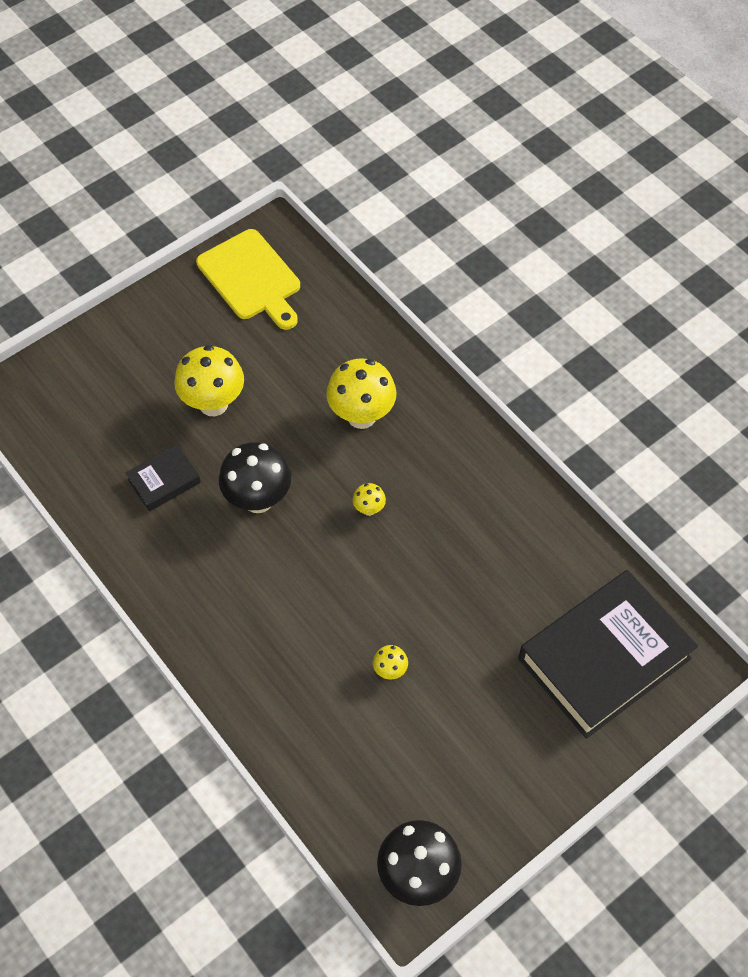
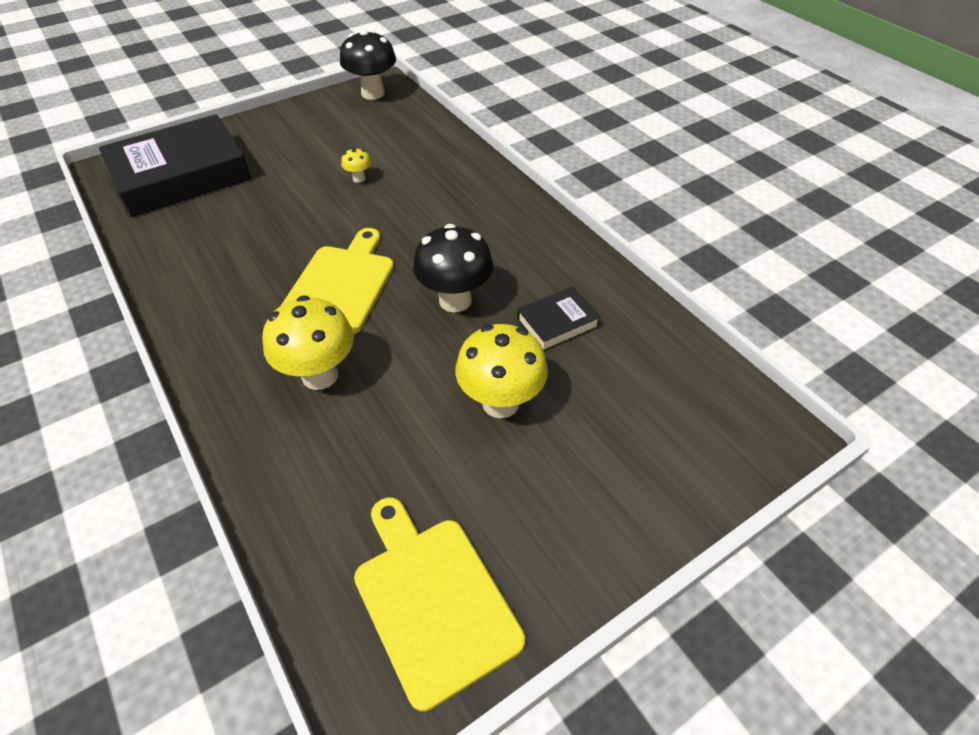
camera: 175 degrees left, 10 degrees down
yellow mushroom [353,483,386,516] -> yellow cutting board [281,228,394,334]

